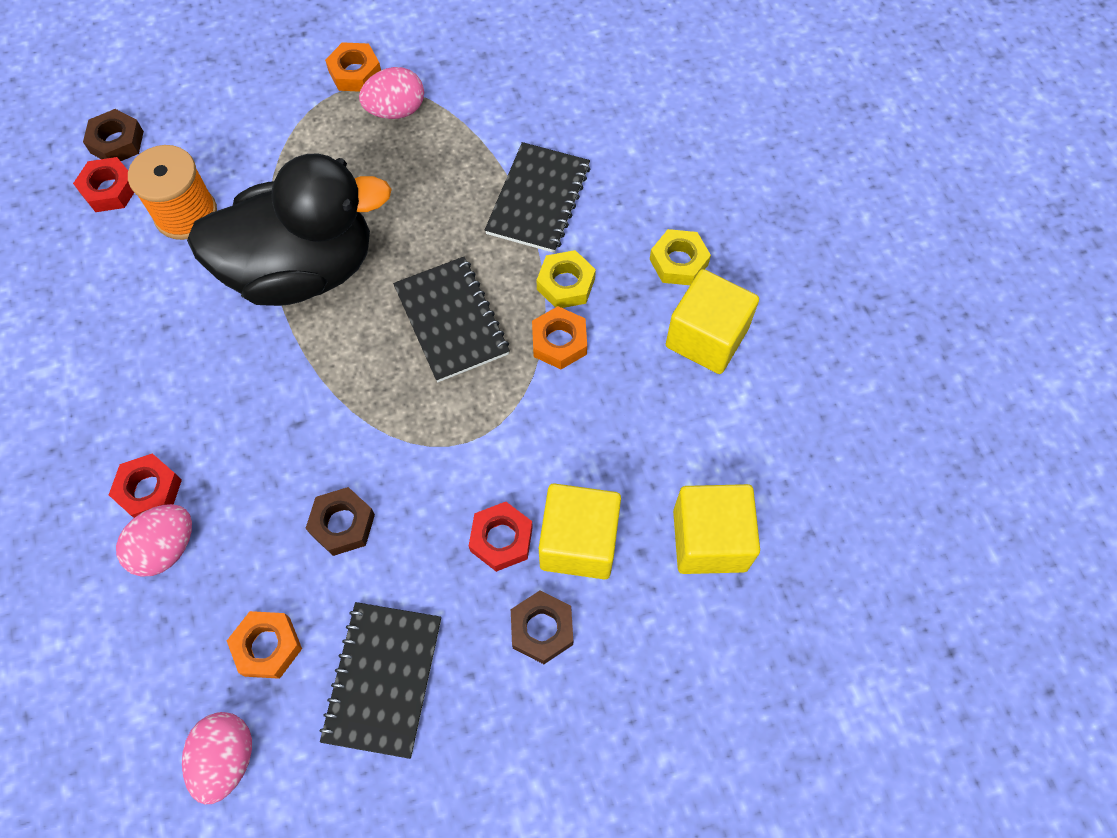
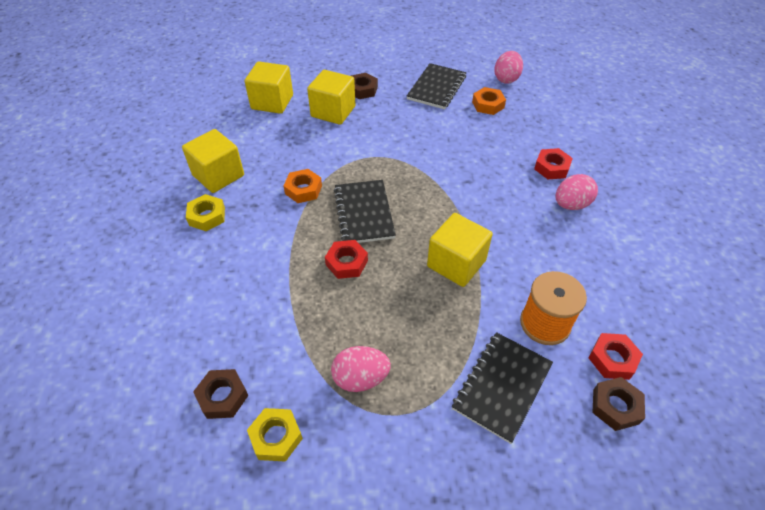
camera: 165 degrees left, 15 degrees down
pink egg [116,504,192,577] -> pink egg moved to [555,174,598,210]
black duck [187,153,392,306] -> yellow cube [427,213,493,287]
brown nut [306,487,375,556] -> brown nut moved to [193,369,248,419]
orange nut [325,42,381,92] -> none
red nut [469,502,533,572] -> red nut moved to [325,240,368,279]
black notebook [485,142,590,253] -> black notebook moved to [452,332,553,444]
yellow nut [537,250,596,308] -> yellow nut moved to [247,408,303,462]

